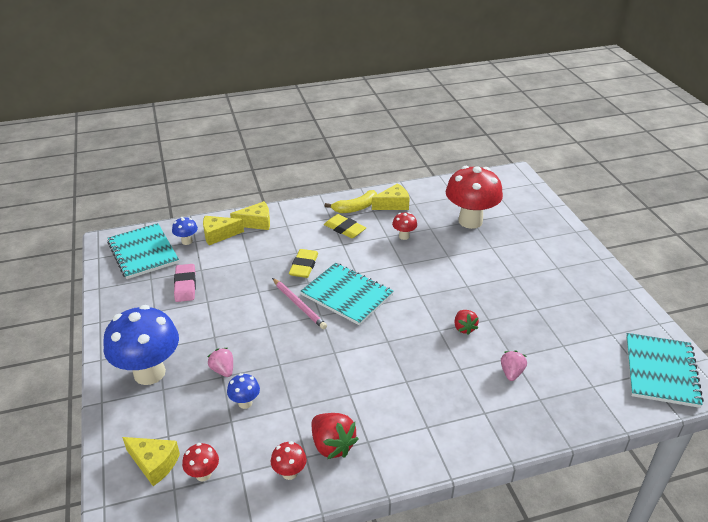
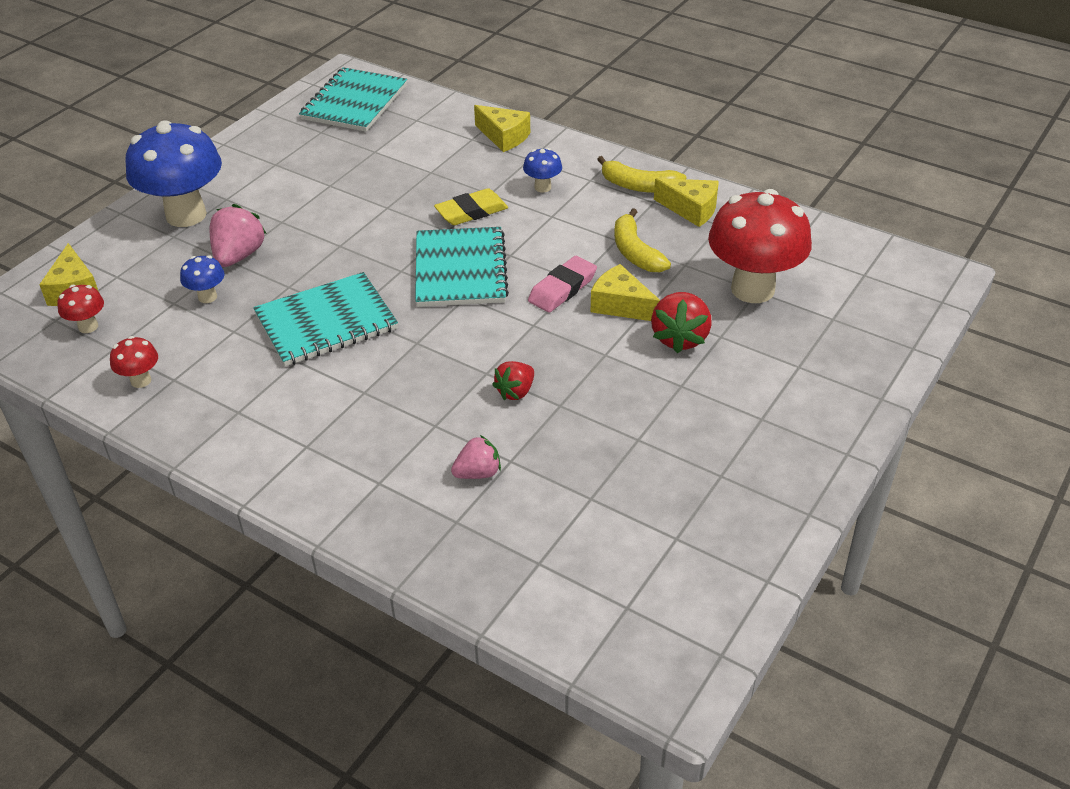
camera: 50 degrees right, 5 degrees up
blue mushroom [172,217,198,245] -> blue mushroom moved to [523,148,562,192]
pink eraser [174,264,196,302] -> pink eraser moved to [528,256,597,313]
yellow cheese [203,216,244,245] -> yellow cheese moved to [591,264,660,321]
pink strawberry [208,348,233,377] -> pink strawberry [210,204,267,267], size x1.56
pink pencil [272,278,327,329] -> none
red strawberry [311,413,358,459] -> red strawberry moved to [651,292,712,353]
yellow eraser [324,214,366,238] -> none
red mushroom [392,212,417,240] -> yellow banana [614,208,671,272]
turquoise notebook [626,333,704,408] -> turquoise notebook moved to [253,272,398,366]

